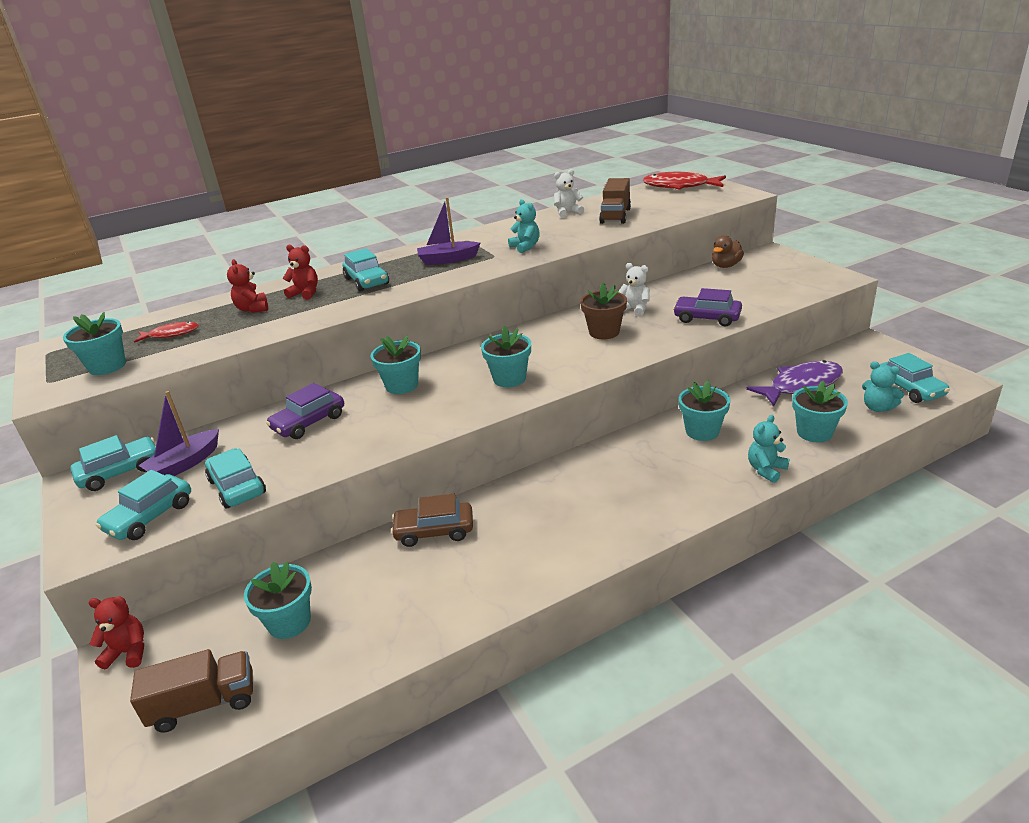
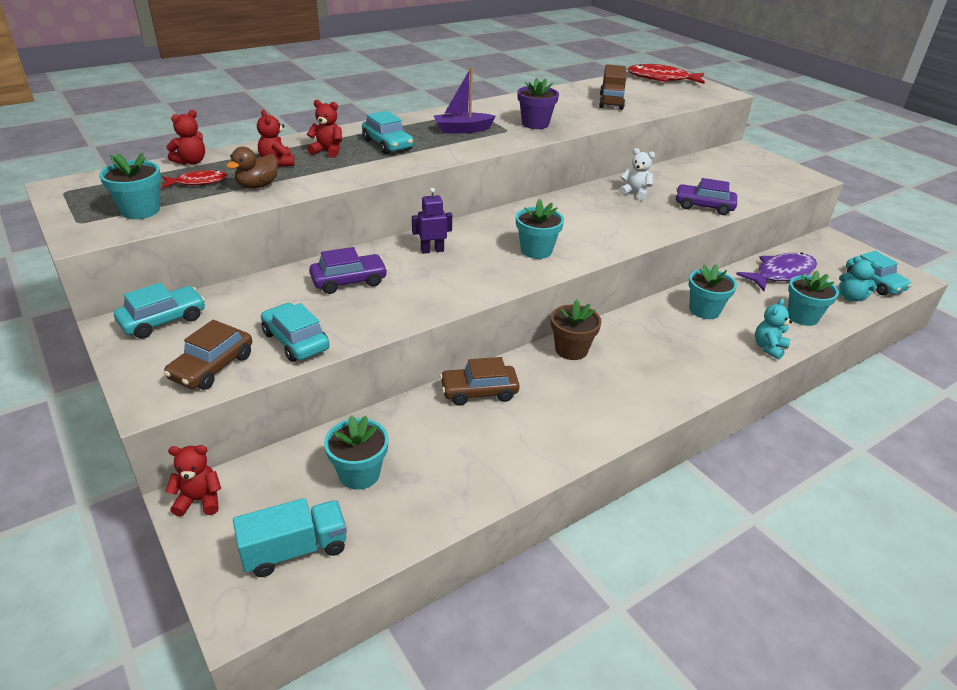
camera: 10 degrees left, 5 degrees up
turquoise car [96,470,191,540] -> brown car [164,320,252,390]
brown truck [130,649,253,733] -> turquoise truck [233,498,347,577]
purple boat [138,391,219,476] -> none
purple car [266,383,344,439] -> purple car turned 150 degrees counterclockwise [309,247,388,294]
turquoise flower pot [371,336,421,394] -> purple robot [412,188,452,254]
turquoise teddy bear [508,199,540,253] -> purple flower pot [518,78,559,129]
white teddy bear [554,169,584,218] -> none
brown flower pot [580,283,627,339] -> brown flower pot moved to [551,300,602,360]
brown duck [712,235,744,268] -> brown duck moved to [226,147,278,189]
none -> red teddy bear [166,110,205,165]

